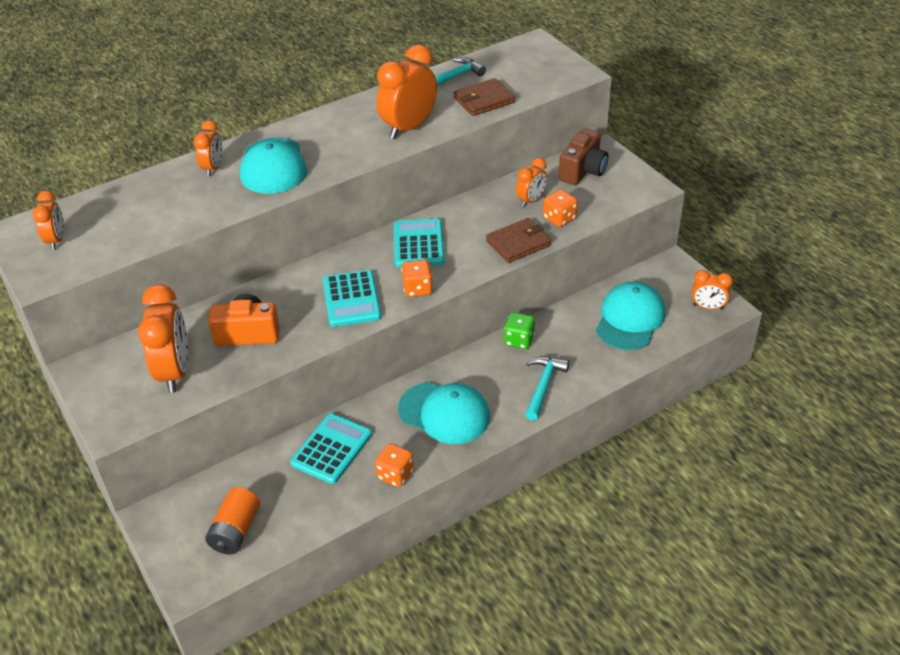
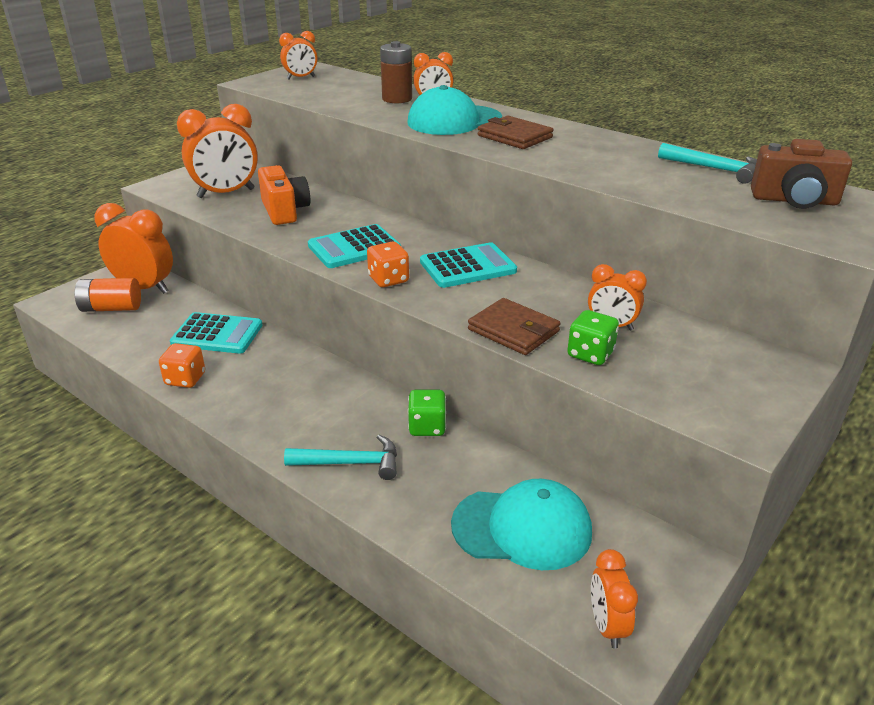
camera: 70 degrees right, 10 degrees down
orange clock [377,45,437,139] -> orange clock moved to [94,203,173,294]
turquoise cap [398,382,490,444] -> none
brown wallet [454,78,515,116] -> brown wallet moved to [478,116,553,149]
orange dice [543,189,578,227] -> green dice [567,310,619,365]
brown camera [559,128,609,185] -> brown camera moved to [751,139,852,209]
none -> brown battery [380,41,412,103]

